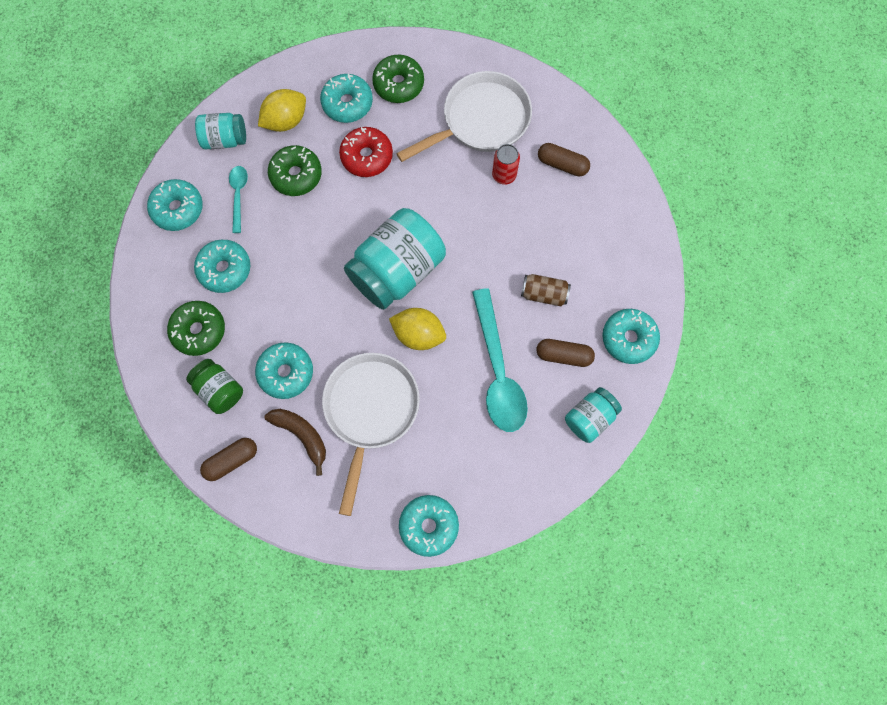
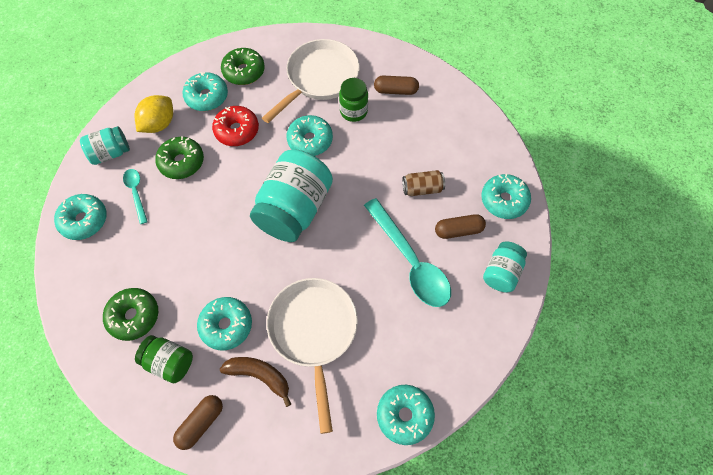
camera: 20 degrees left, 10 degrees down
turquoise donut [194,240,250,293] -> turquoise donut moved to [286,115,333,156]
yellow lemon [389,308,446,350] -> none
red can [492,144,520,185] -> green jar [339,78,368,122]

